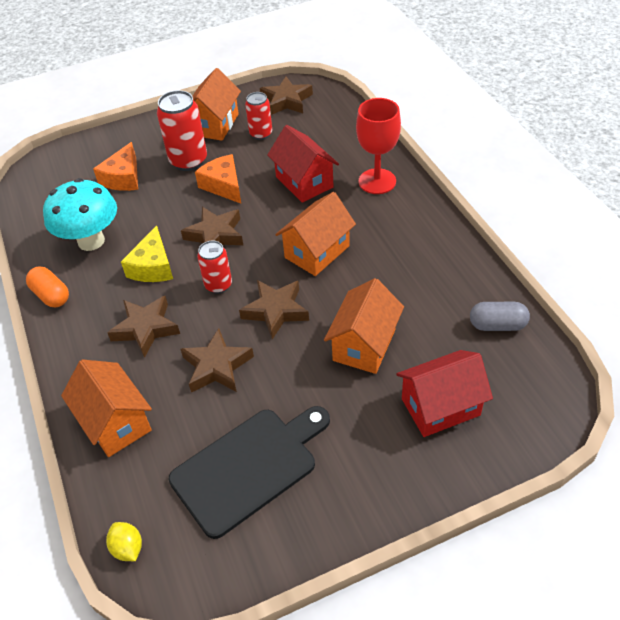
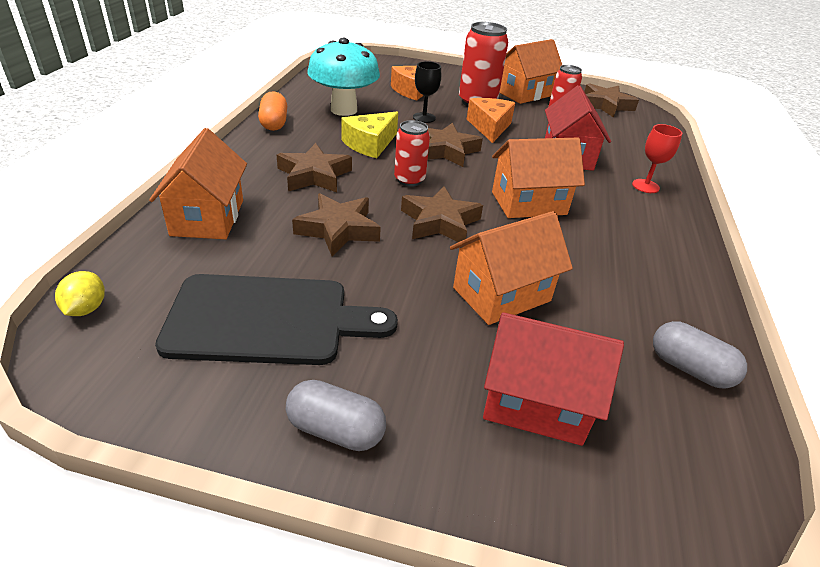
camera: 30 degrees right, 10 degrees down
red goblet [356,98,401,194] -> red goblet [632,124,682,193], size x0.59
none -> grey capsule [286,380,386,451]
none -> black goblet [413,61,441,123]

